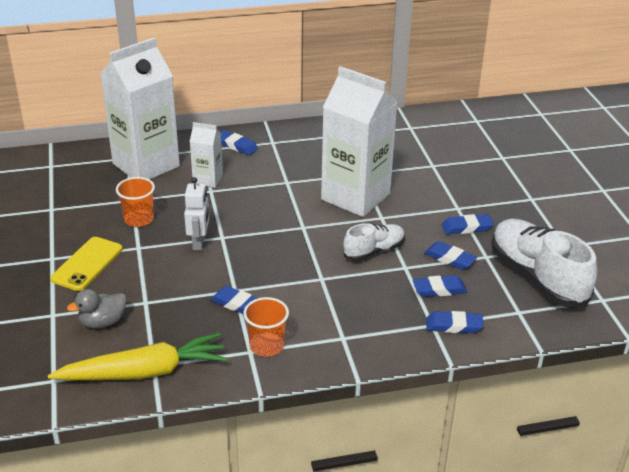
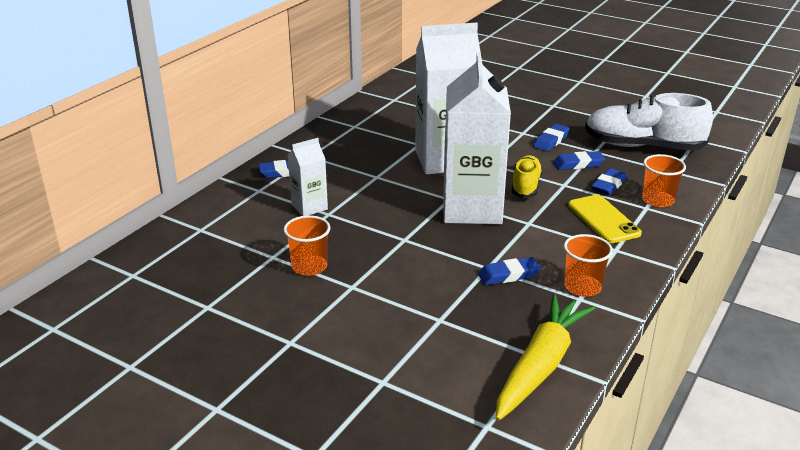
camera: 45 degrees left, 5 degrees down
yellow phone [50,237,123,291] -> yellow phone moved to [568,195,642,243]
grey duck [67,289,127,329] -> none
white carton [100,37,180,179] -> white carton moved to [444,52,511,224]
white robot [184,177,209,250] -> none
white shoe [343,223,405,261] -> yellow shoe [512,155,543,198]
blue eraser [426,311,484,333] -> orange cup [642,154,686,207]

